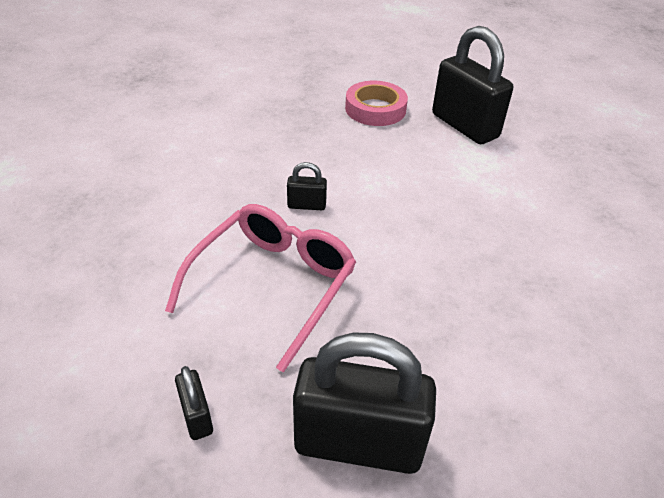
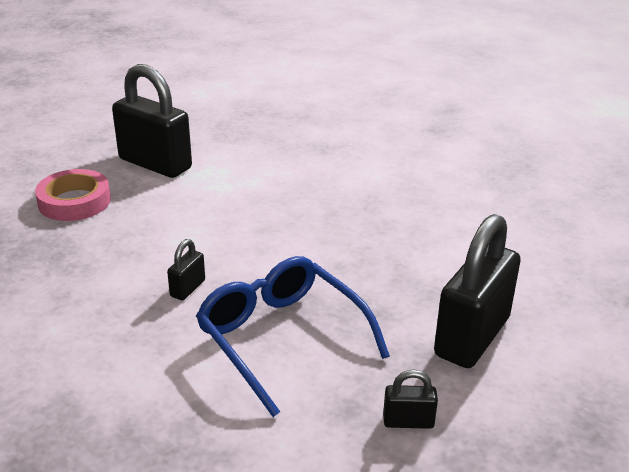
camera: 65 degrees left, 10 degrees down
pink glasses [165,204,356,373] -> blue glasses [196,256,390,417]
black padlock [432,26,513,144] -> black padlock turned 45 degrees clockwise [112,64,192,178]

